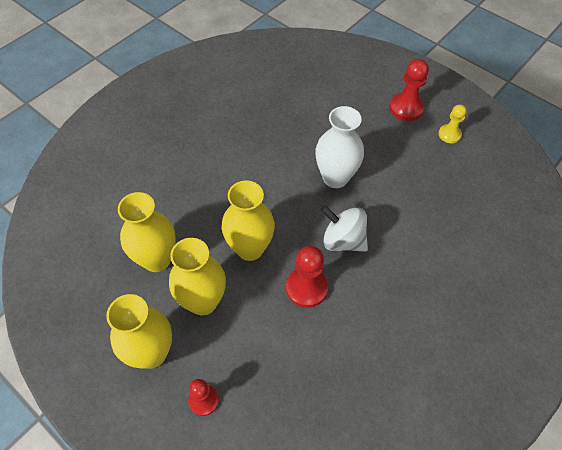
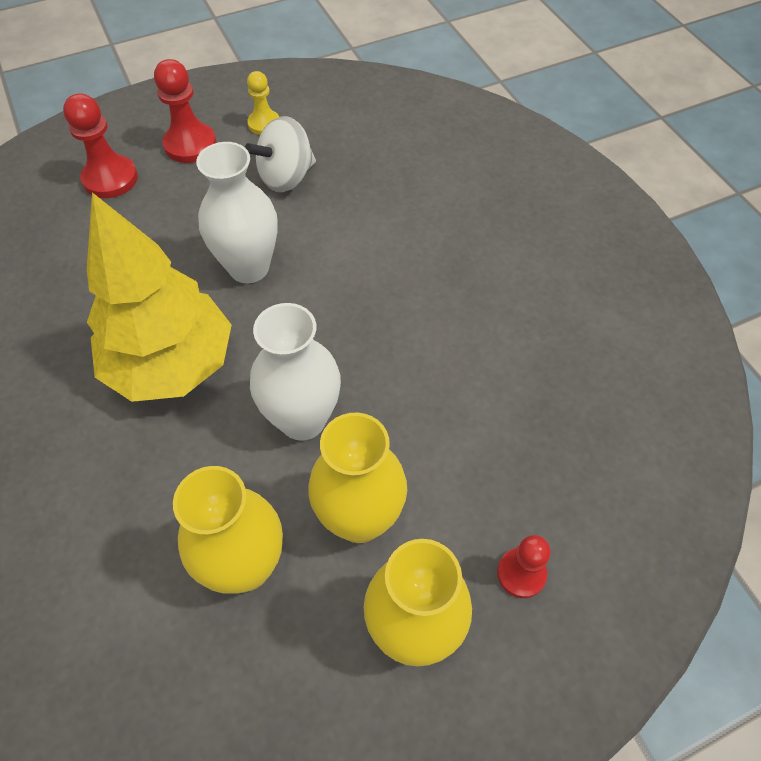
camera: 65 degrees left, 0 degrees up
yellow vase [222,181,275,261] -> white vase [250,303,341,441]
red pawn [286,246,328,308] -> red pawn moved to [63,93,138,198]
white spinning top [321,205,368,252] -> white spinning top moved to [245,116,316,192]
none -> yellow tree [87,192,232,402]

